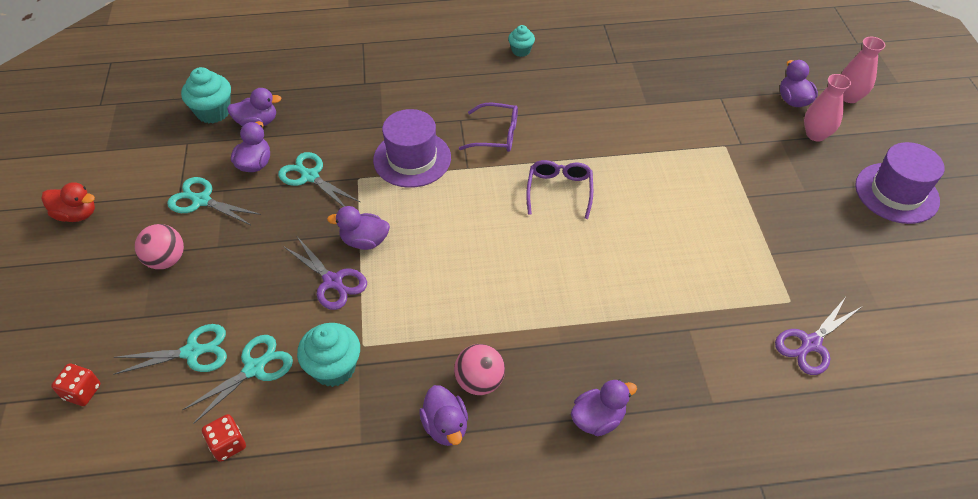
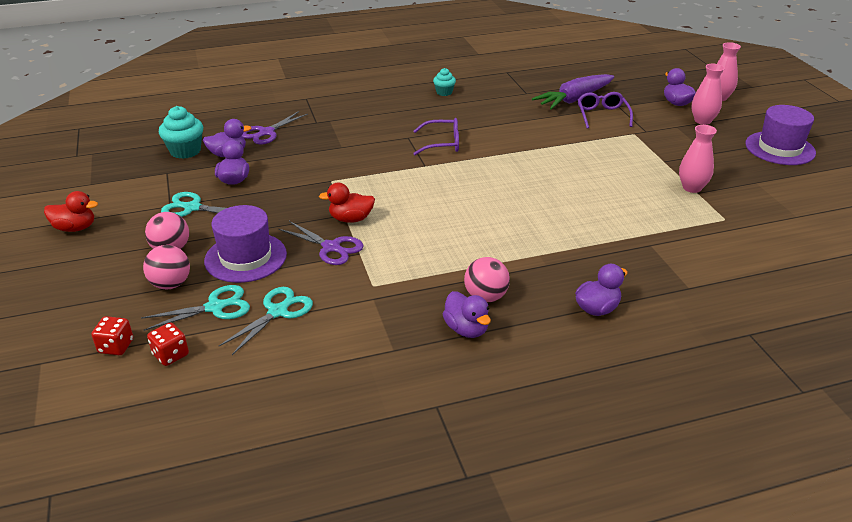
camera: 10 degrees left, 15 degrees down
red dice [202,414,246,462] -> red dice moved to [147,322,189,366]
turquoise scissors [278,152,360,207] -> none
turquoise cupcake [297,323,360,387] -> none
purple duck [327,206,390,250] -> red duck [319,183,375,223]
purple hat [373,109,451,188] -> purple hat moved to [204,205,287,283]
purple glasses [526,160,593,219] -> purple glasses moved to [578,92,633,128]
purple scissors [775,297,862,375] -> purple scissors moved to [242,111,308,145]
none -> pink ball [143,245,190,289]
none -> purple carrot [532,74,614,110]
none -> pink vase [679,125,717,193]

